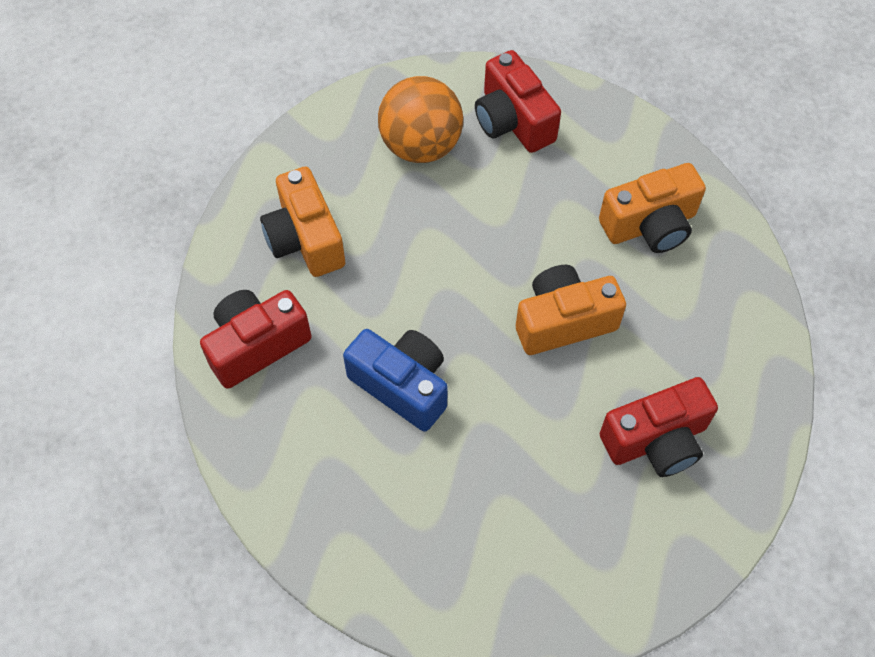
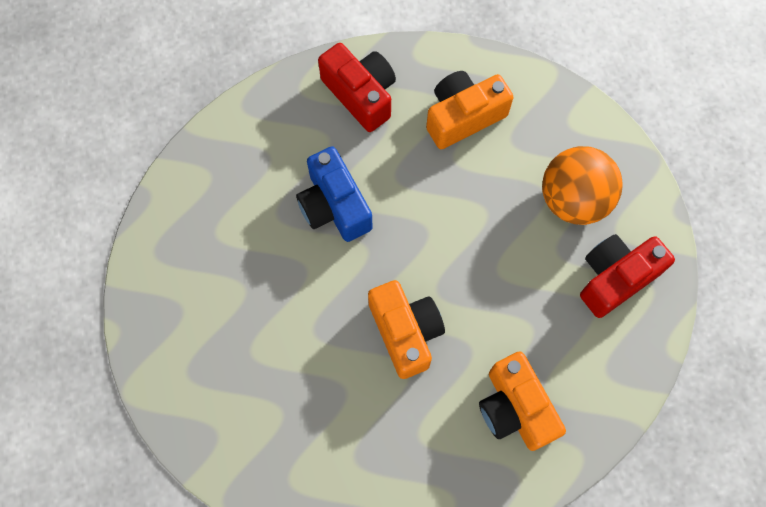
camera: 85 degrees right, 10 degrees up
blue camera [343,329,448,432] -> blue camera turned 120 degrees clockwise [296,146,373,242]
red camera [600,377,718,477] -> none

